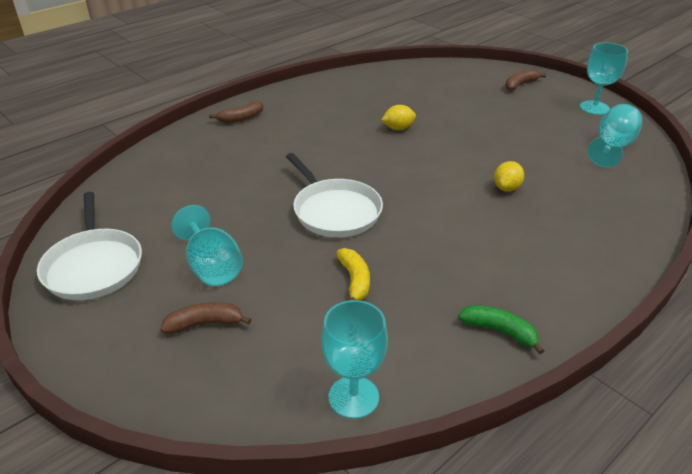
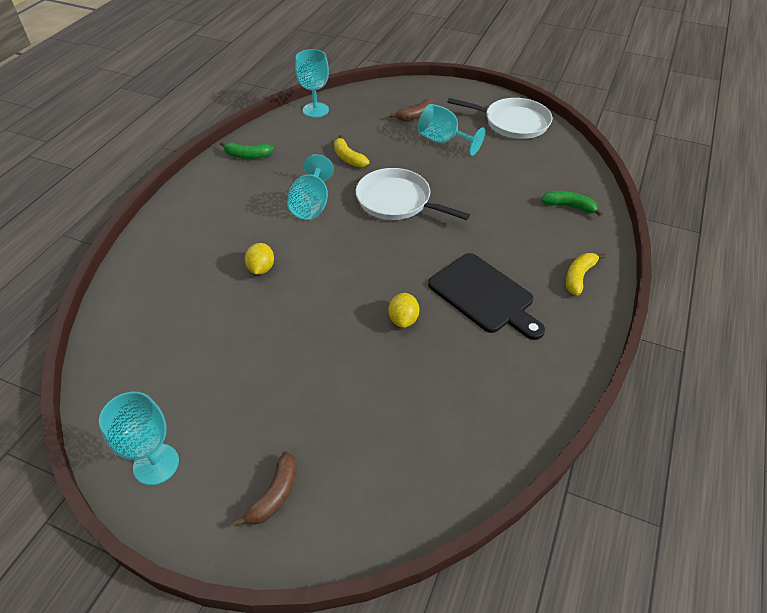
camera: 155 degrees right, 10 degrees up
white pan [37,192,142,300] -> white pan turned 150 degrees clockwise [447,98,552,139]
brown banana [209,101,263,123] -> yellow banana [566,253,605,296]
yellow lemon [381,105,416,130] -> yellow lemon turned 45 degrees counterclockwise [389,293,419,328]
turquoise goblet [588,104,642,167] -> turquoise goblet moved to [287,154,334,220]
none -> black cutting board [428,253,545,340]
none -> green banana [541,191,603,217]

